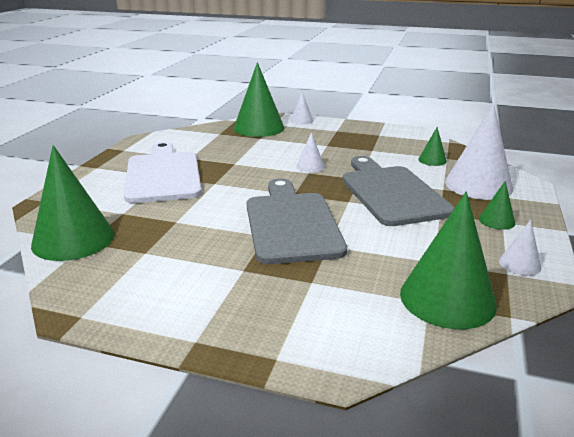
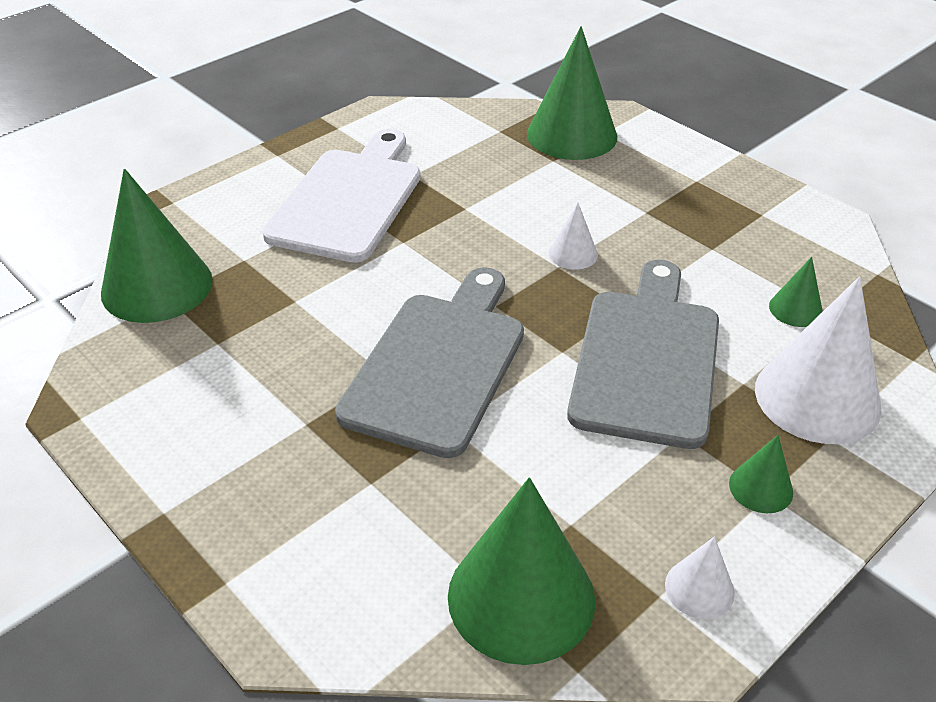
camera: 30 degrees right, 15 degrees up
white cone [290,92,313,125] -> none

